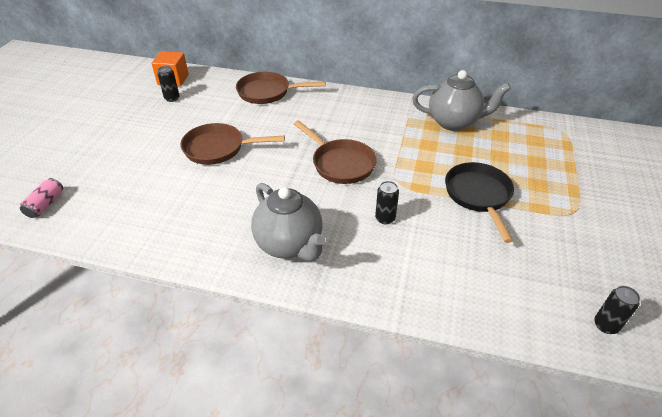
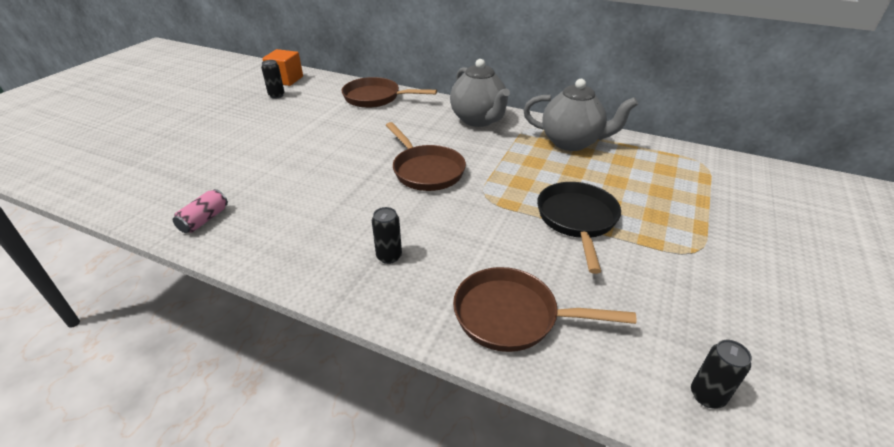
camera: 10 degrees right, 5 degrees down
pink can [20,178,63,218] -> pink can moved to [173,189,228,233]
brown pan [180,123,285,165] -> brown pan moved to [453,267,637,352]
grey teapot [251,183,326,261] -> grey teapot moved to [450,59,510,127]
black can [375,181,399,225] -> black can moved to [372,207,402,264]

